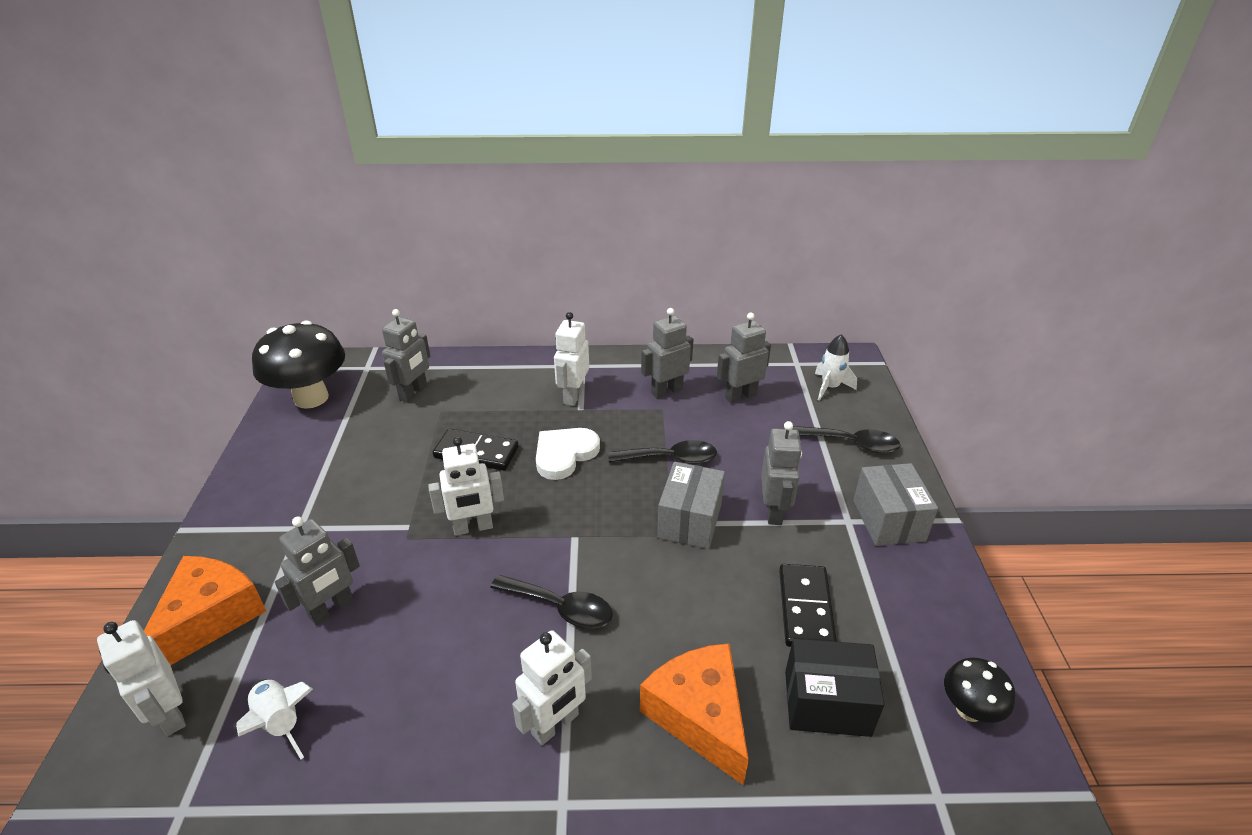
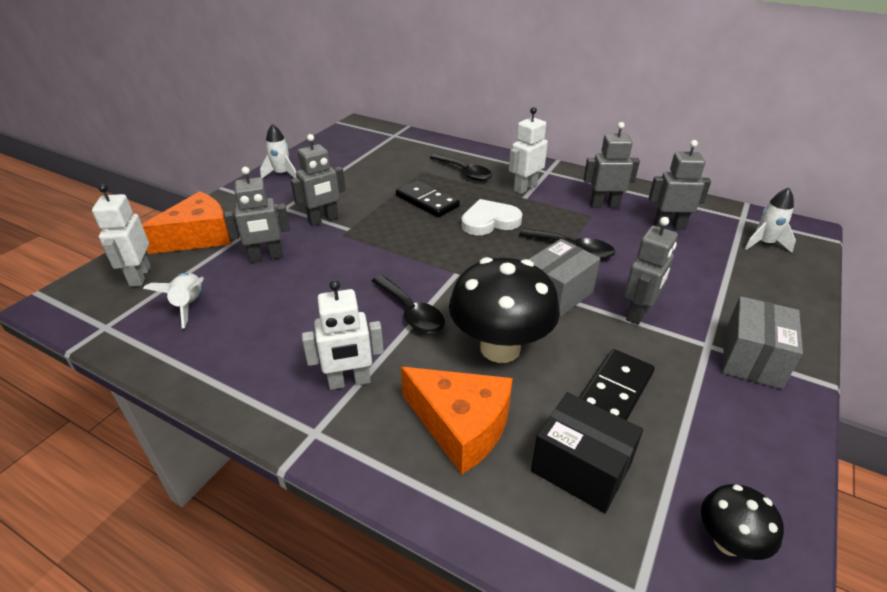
camera: 30 degrees right, 0 degrees up
black mushroom [252,321,345,409] -> black mushroom moved to [449,257,560,363]
grey robot [382,309,430,403] -> grey robot moved to [291,134,346,226]
white robot [428,437,504,536] -> none
orange cheese [640,643,749,786] -> orange cheese turned 120 degrees clockwise [401,367,513,475]
black spoon [792,426,900,453] -> black spoon moved to [430,154,492,181]
none -> white rocket [260,124,296,178]

